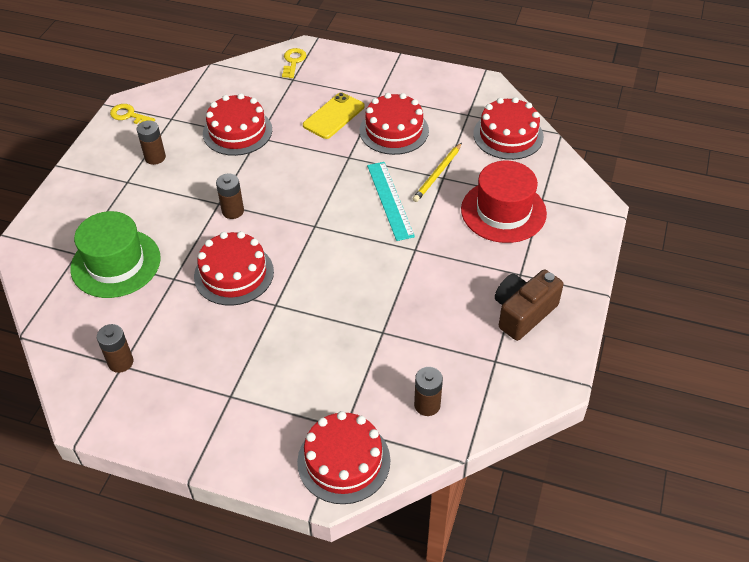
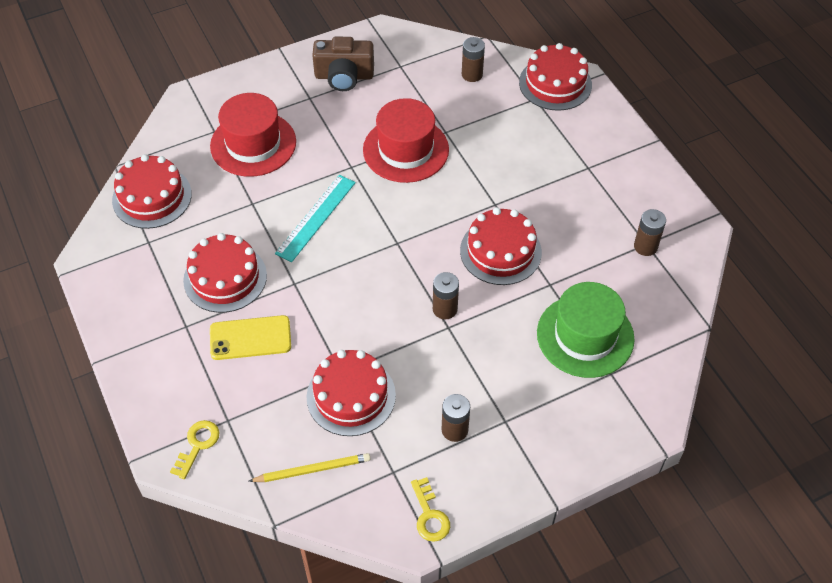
camera: 135 degrees left, 5 degrees up
yellow key [282,48,306,78] -> yellow key turned 150 degrees clockwise [170,420,219,479]
yellow pencil [413,143,462,202] -> yellow pencil moved to [248,453,371,482]
none -> red hat [363,98,449,183]

